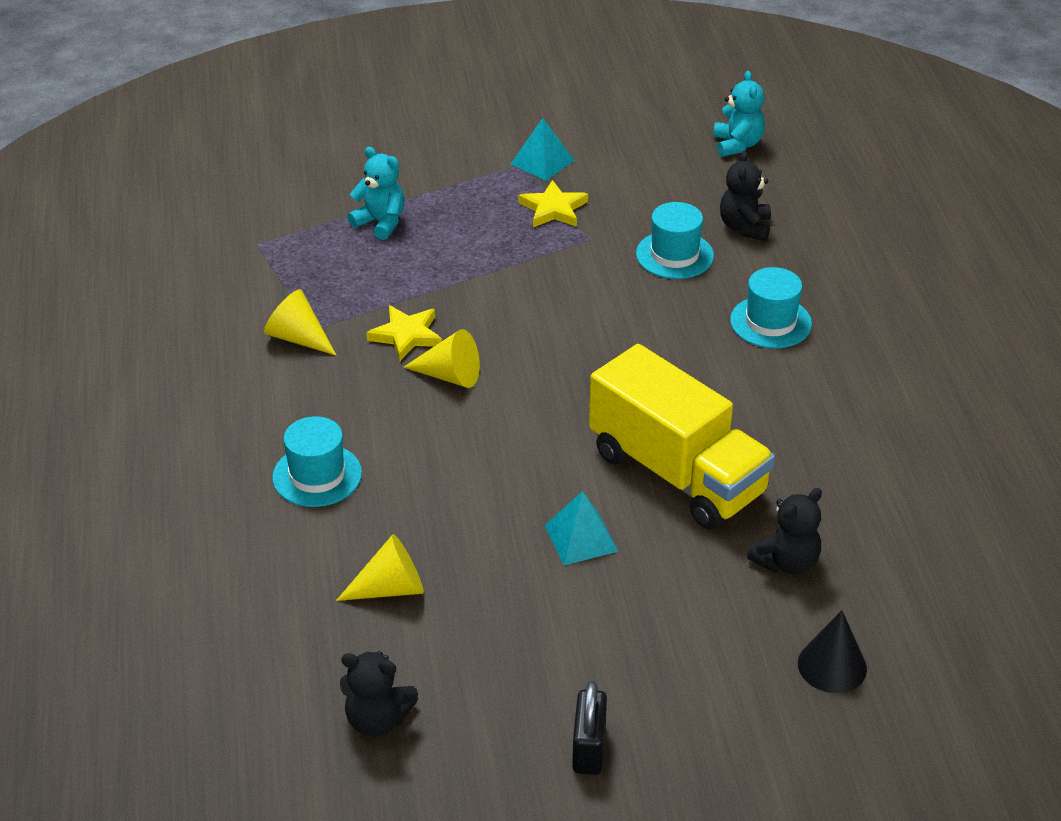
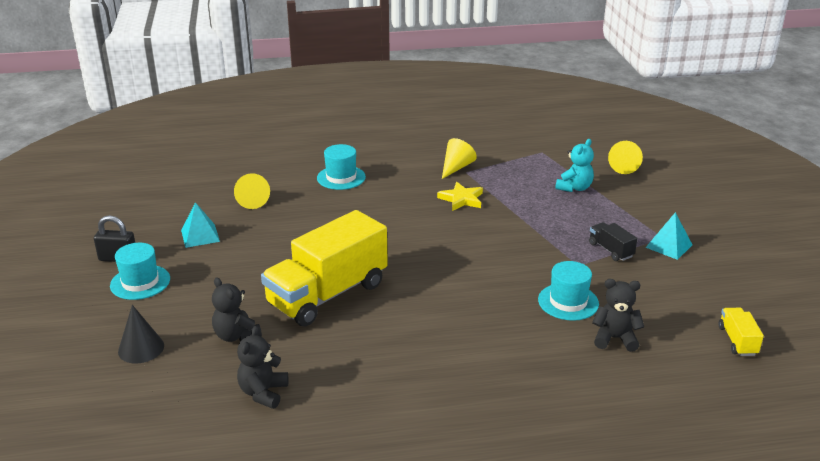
camera: 90 degrees right, 10 degrees down
black teddy bear [340,651,418,737] -> black teddy bear moved to [237,326,288,409]
yellow cone [404,329,480,388] -> yellow cone moved to [608,141,643,174]
yellow star [518,180,588,227] -> black truck [589,222,637,261]
turquoise pyramid [544,491,619,565] -> turquoise pyramid moved to [181,202,220,248]
turquoise teddy bear [713,71,765,157] -> yellow truck [718,308,764,356]
turquoise hat [730,267,812,348] -> turquoise hat moved to [110,243,170,300]

